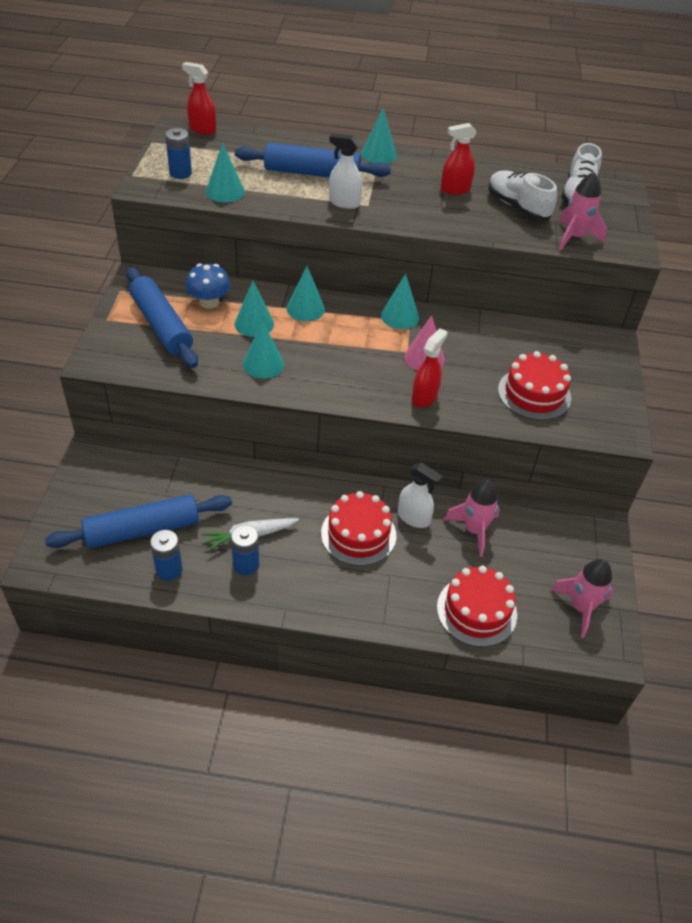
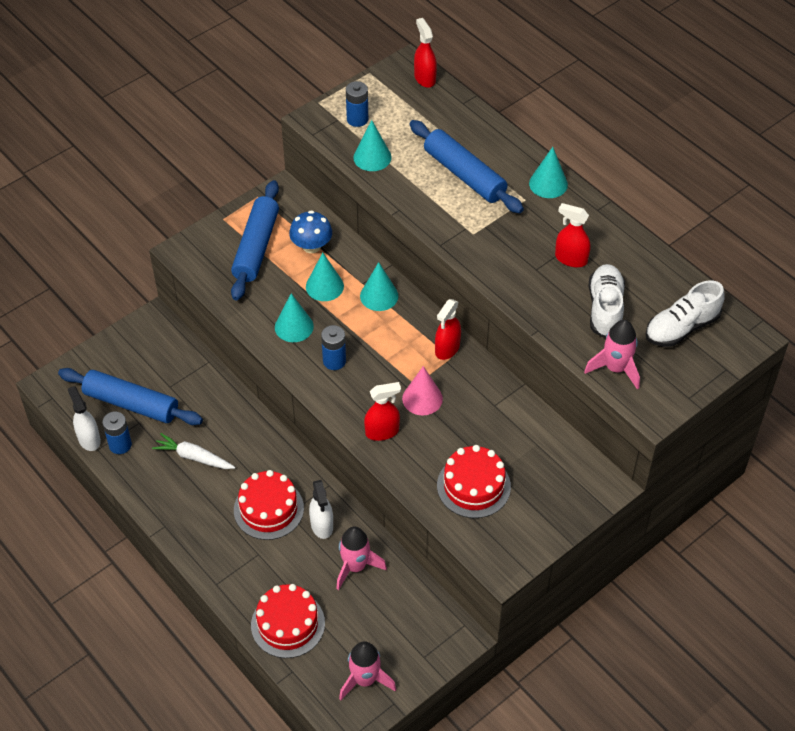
camera: 45 degrees right, 5 degrees up
blue battery [231,525,259,575] -> blue battery moved to [321,325,346,370]
white spray bottle [329,133,362,209] -> white spray bottle moved to [68,386,101,451]
turquoise cone [381,273,419,329] -> red spray bottle [435,299,461,360]

